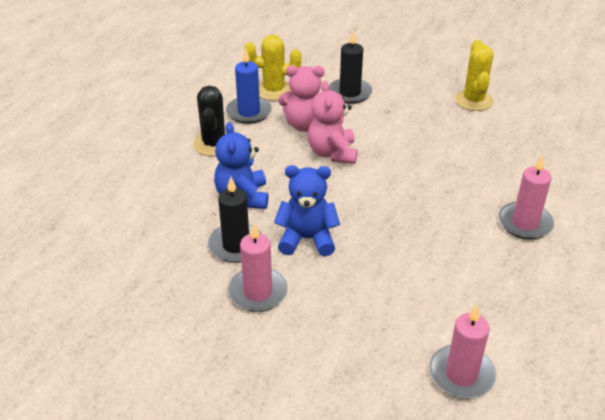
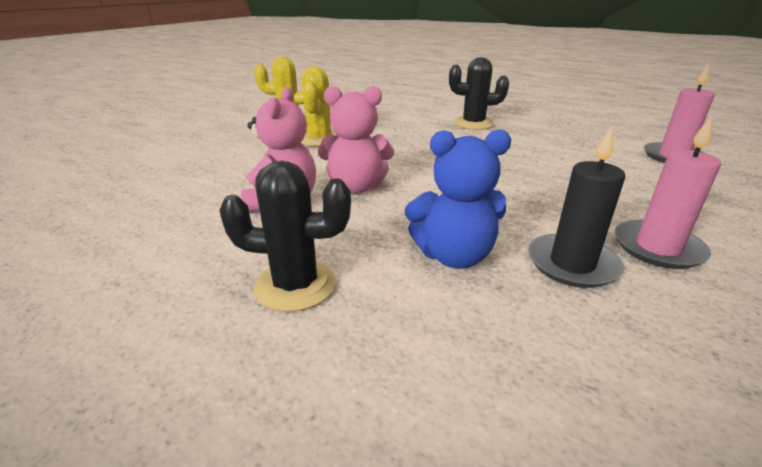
camera: 85 degrees left, 10 degrees down
blue candle [226,48,272,124] -> none
yellow cactus [244,35,301,101] -> yellow cactus moved to [301,66,339,146]
blue teddy bear [274,165,340,256] -> none
black candle [329,31,372,104] -> none
pink candle [499,155,554,240] -> black cactus [449,57,509,130]

